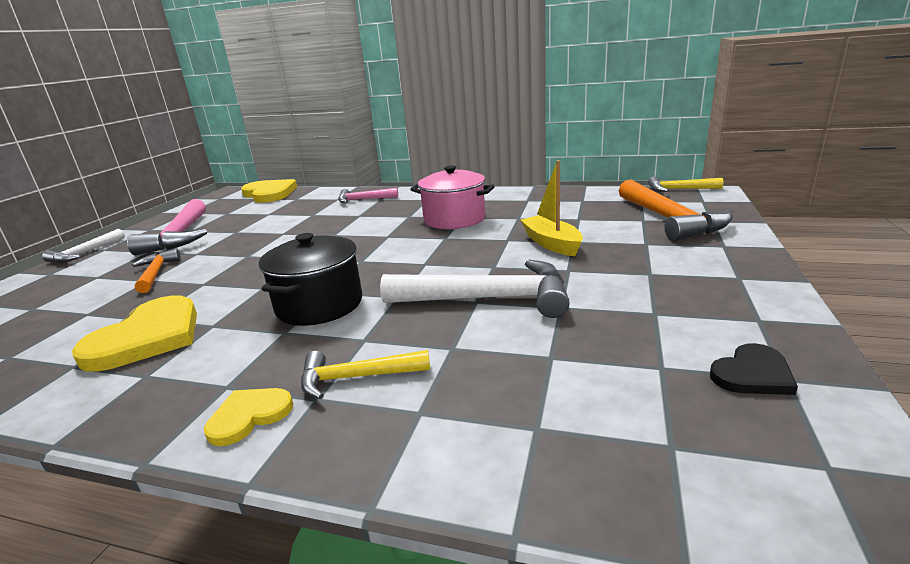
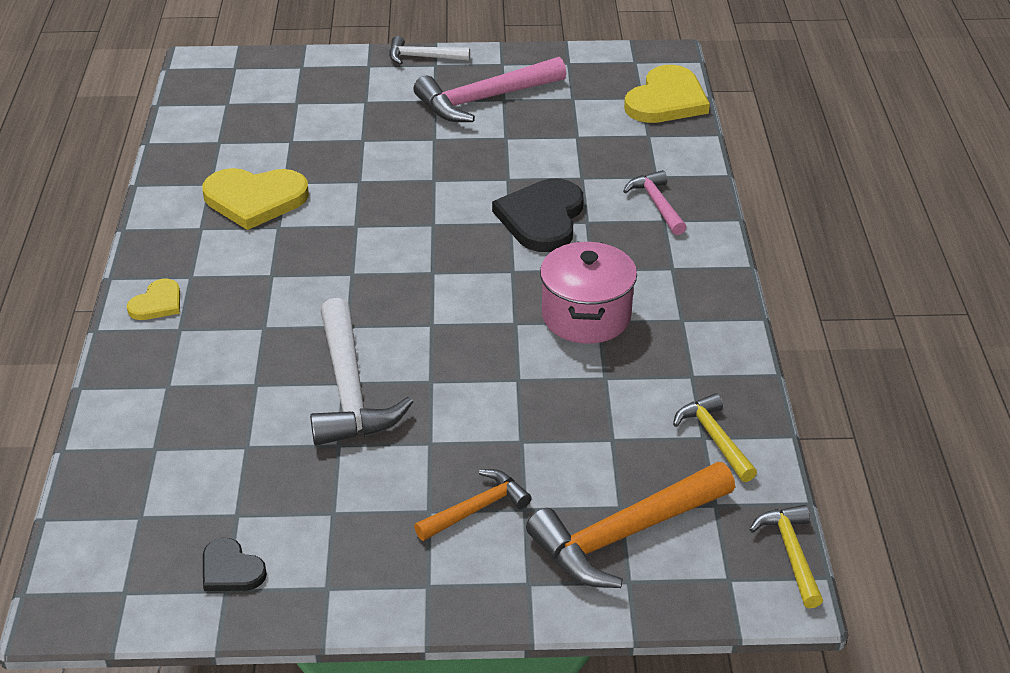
camera: 70 degrees right, 15 degrees up
orange hammer [132,249,181,293] -> orange hammer moved to [414,469,532,541]
yellow heart [204,388,293,446] -> yellow heart turned 90 degrees clockwise [127,279,180,320]
black pot [259,233,362,326] -> none
yellow hammer [301,350,430,399] -> yellow hammer moved to [673,393,757,482]
yellow boat [521,160,583,256] -> none
none -> black heart [492,179,583,252]

